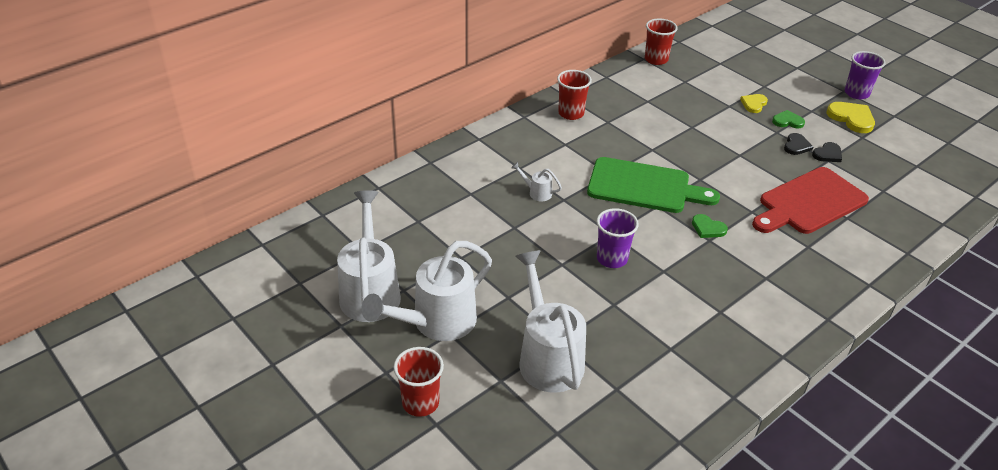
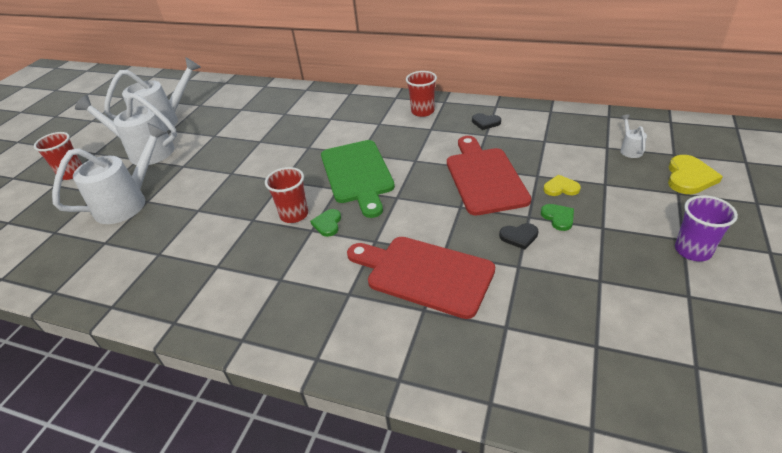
camera: 65 degrees right, 0 degrees up
white watering can [511,162,562,201] -> white watering can moved to [620,114,647,158]
purple cup [597,208,639,268] -> none
red cup [645,18,677,65] -> red cup moved to [265,167,308,223]
black heart [812,142,842,162] -> black heart moved to [472,113,501,130]
yellow heart [826,102,875,133] -> yellow heart moved to [668,155,723,194]
none -> red cutting board [447,136,531,215]

